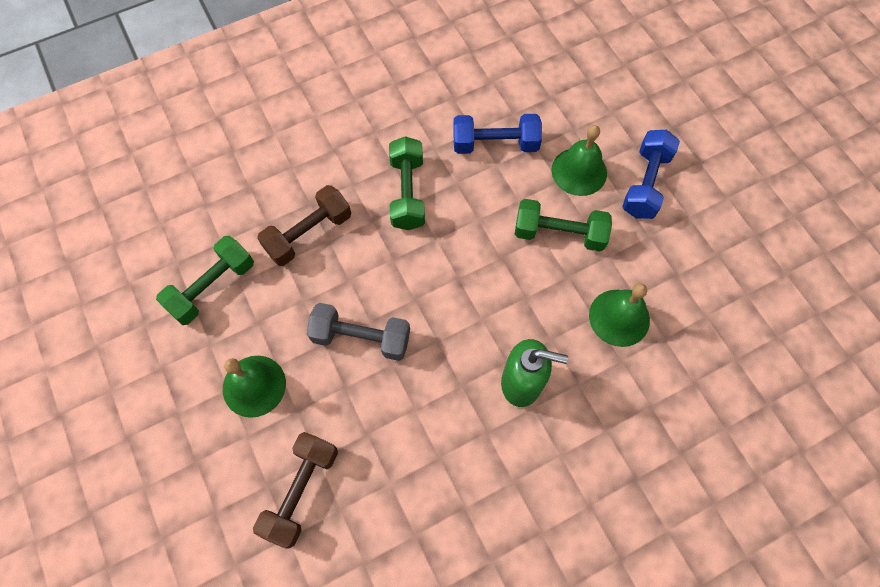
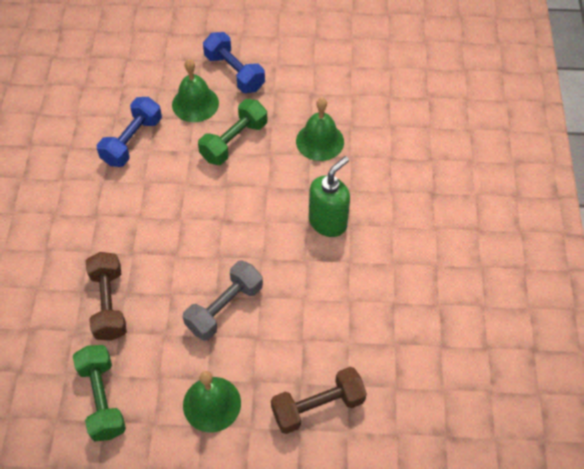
camera: 60 degrees left, 10 degrees down
brown dumbbell [253,432,338,549] -> brown dumbbell turned 75 degrees counterclockwise [271,367,367,434]
green dumbbell [389,136,425,230] -> none

